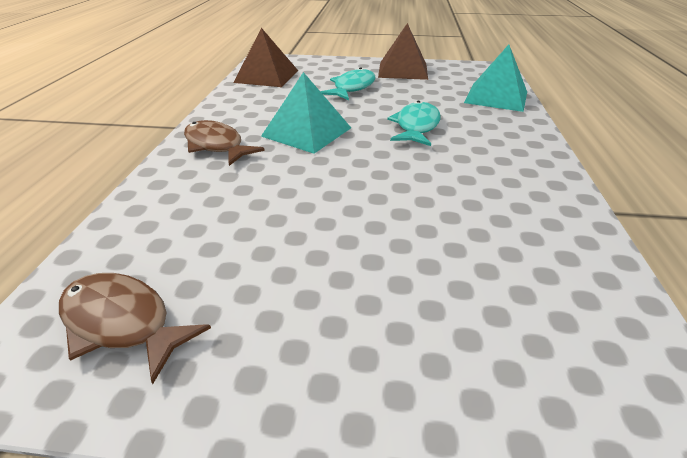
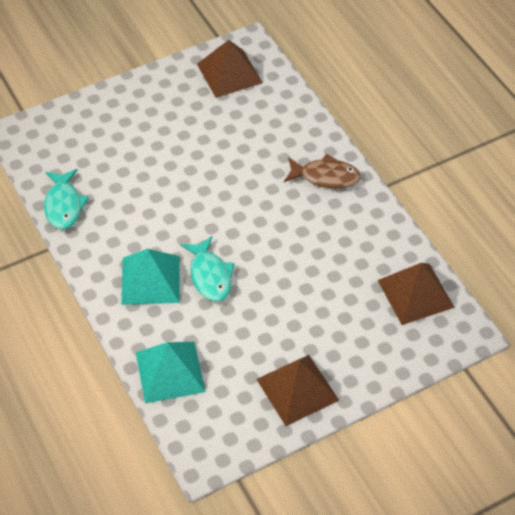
camera: 145 degrees right, 15 degrees up
brown fish [59,273,211,384] -> brown pyramid [197,40,263,98]
turquoise pyramid [261,72,351,154] -> turquoise pyramid moved to [121,249,180,305]
turquoise fish [321,67,376,100] -> turquoise fish moved to [44,169,89,230]

